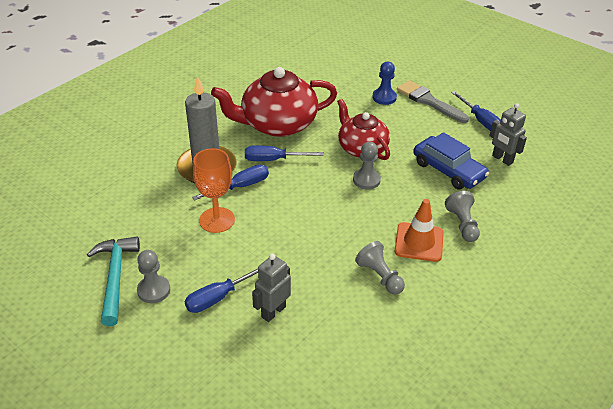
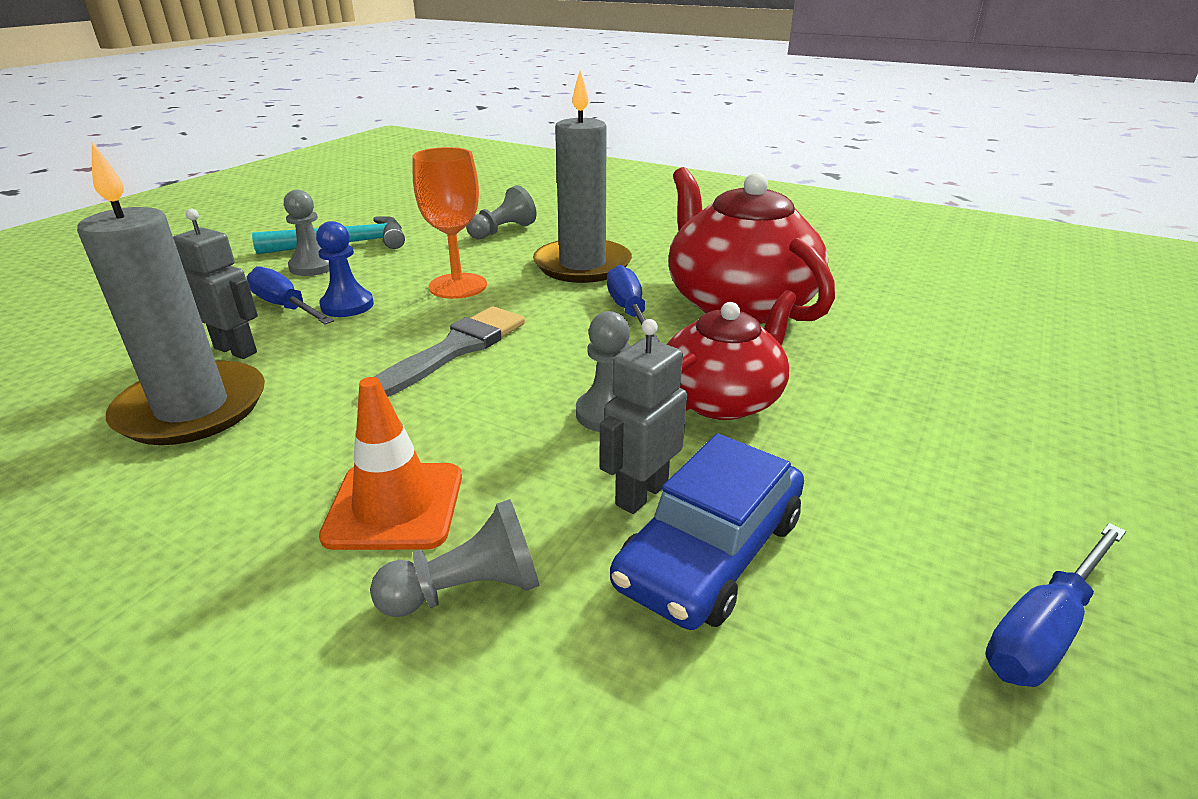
camera: 80 degrees right, 10 degrees down
blue screwdriver [192,165,269,201] -> none
grey pawn [355,241,405,295] -> grey pawn moved to [466,185,536,239]
blue pawn [372,62,397,105] -> blue pawn moved to [316,221,374,317]
grey brush [397,80,469,123] -> grey brush moved to [374,306,525,397]
grey robot [489,103,527,166] -> grey robot moved to [600,319,687,514]
none -> grey candle [77,142,265,445]

